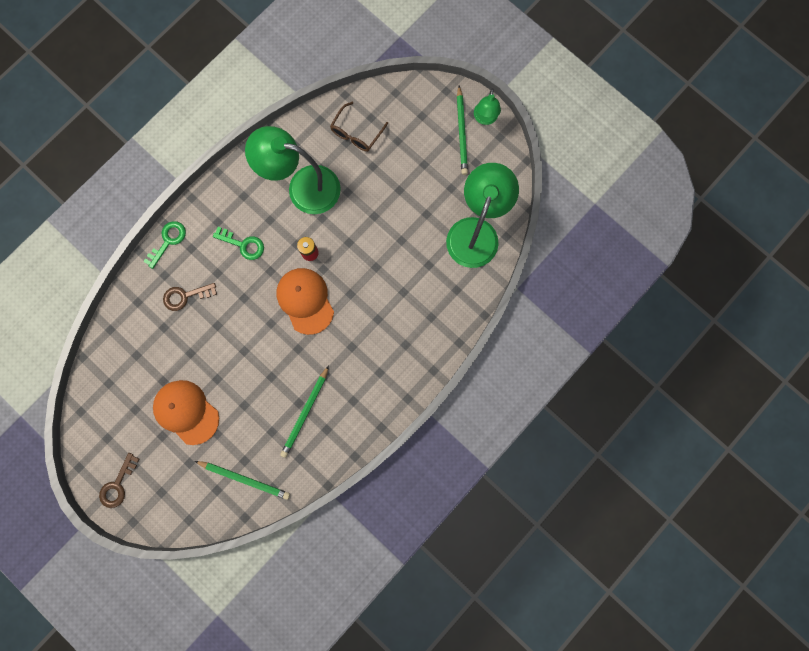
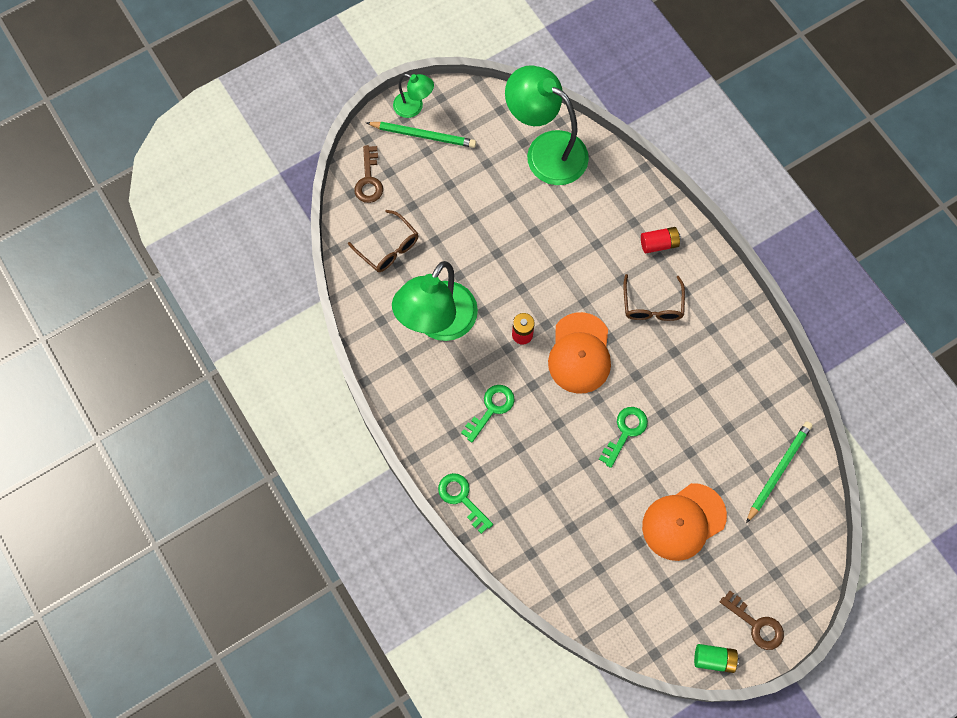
camera: 75 degrees left, 10 degrees down
brown key [163,283,217,311] -> brown key moved to [354,145,383,203]
orange cap [276,268,334,335] -> orange cap turned 75 degrees counterclockwise [548,312,611,394]
green pencil [280,365,329,458] -> none
none -> green key [599,407,648,468]
none -> brown glasses [623,274,685,321]
none -> red battery [641,227,681,253]
none -> green battery [694,644,739,673]

